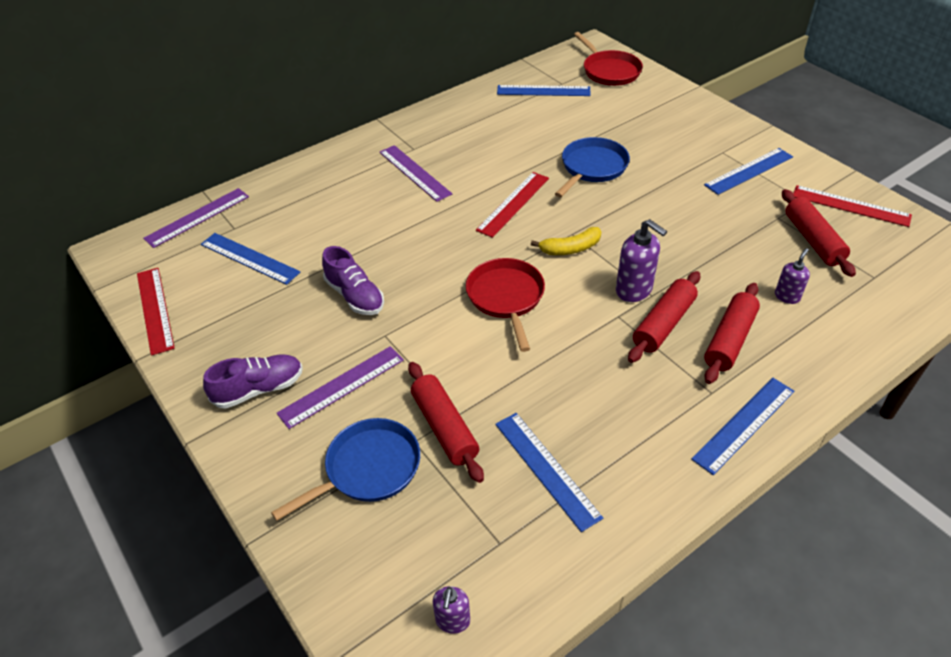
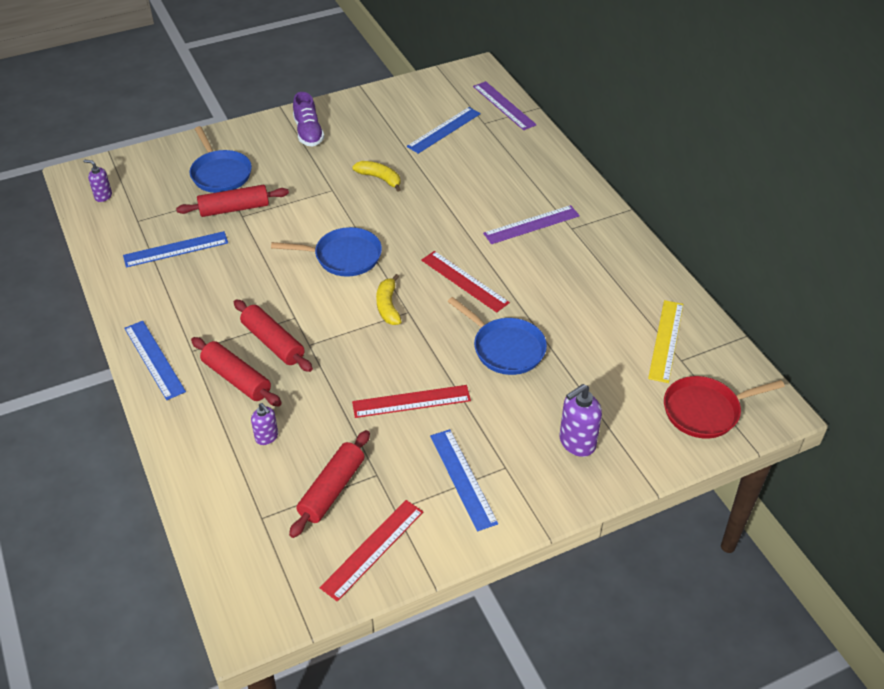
camera: 100 degrees right, 0 degrees up
red ruler [137,268,175,356] -> red ruler moved to [352,385,471,418]
purple ruler [277,346,404,429] -> none
purple shoe [322,246,384,315] -> yellow banana [352,161,401,192]
red pan [466,258,545,352] -> blue pan [271,227,382,277]
blue ruler [497,85,591,96] -> yellow ruler [648,300,683,383]
purple soap dispenser [616,219,667,302] -> purple soap dispenser moved to [560,384,602,457]
red rolling pin [782,189,856,277] -> red rolling pin turned 60 degrees counterclockwise [289,430,370,538]

